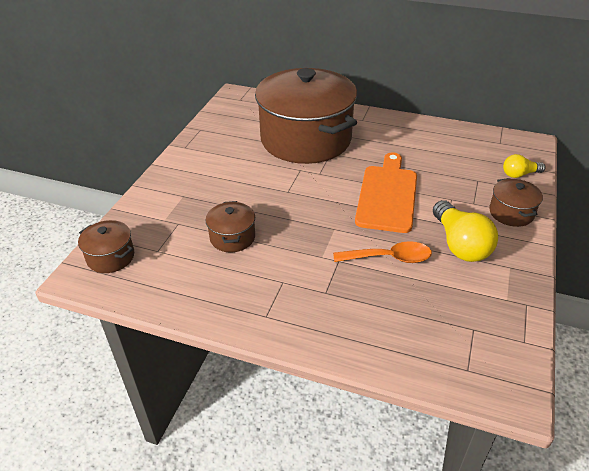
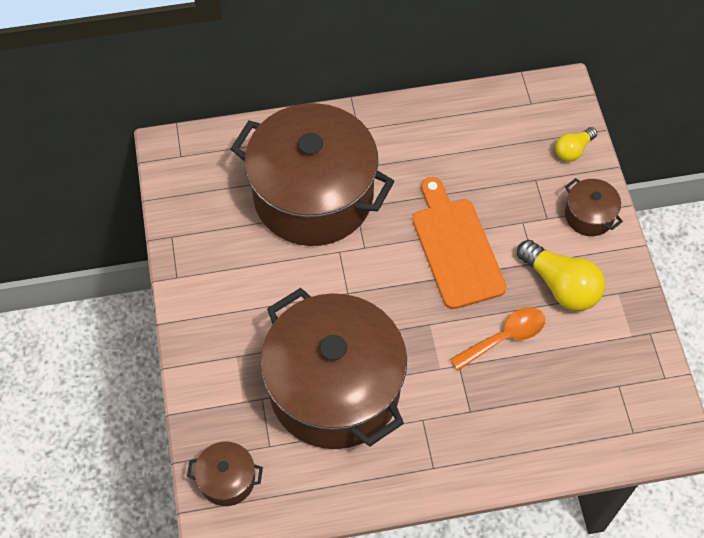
camera: 30 degrees left, 20 degrees up
brown pot [205,201,255,252] -> brown pot [260,288,407,449], size x2.45

